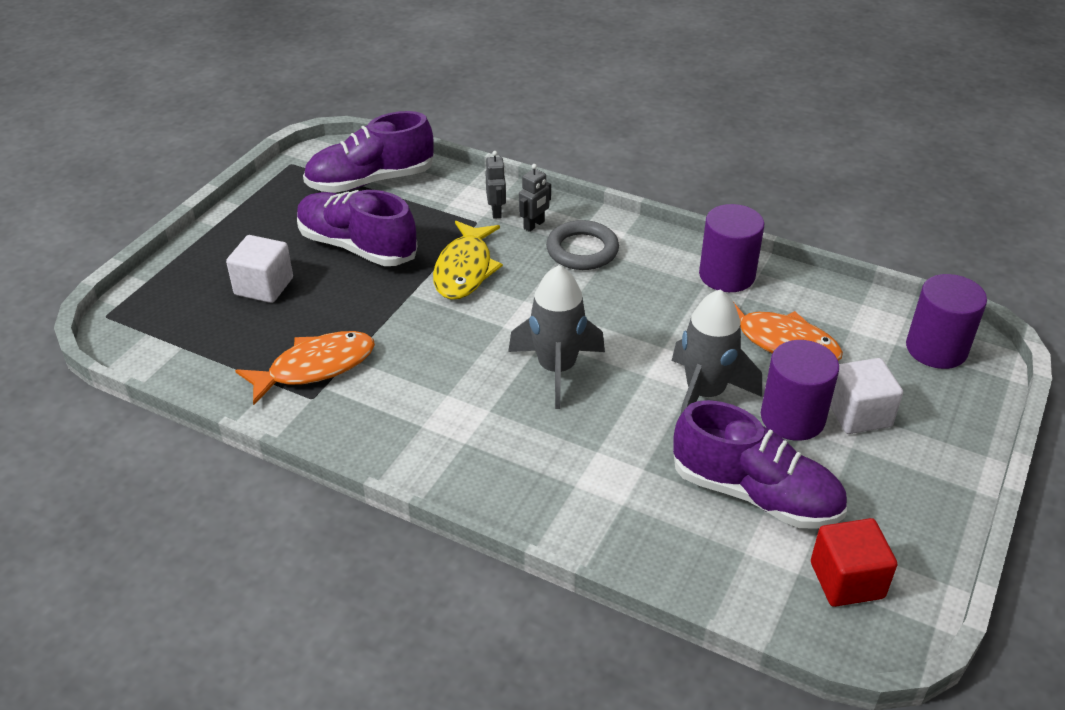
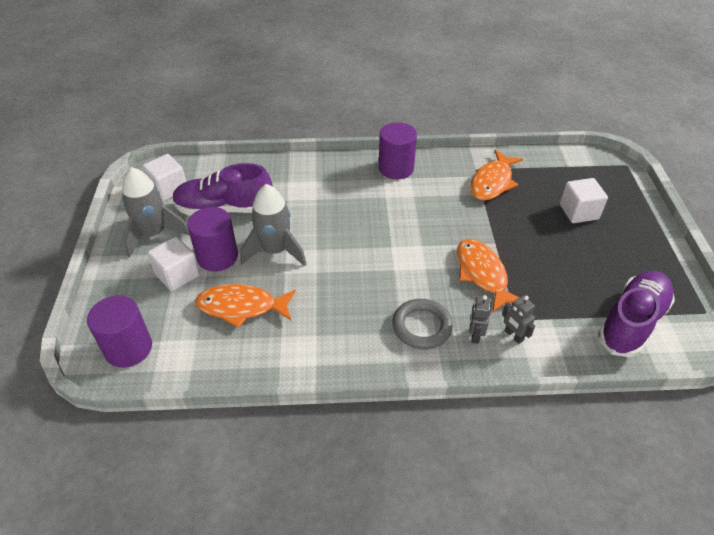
camera: 150 degrees right, 5 degrees up
purple shoe [297,190,417,266] -> none
yellow fish [433,221,503,300] -> orange fish [457,239,520,312]
grey rocket [508,265,605,409] -> grey rocket moved to [122,167,190,257]
purple cylinder [699,204,764,292] -> purple cylinder moved to [379,122,417,179]
red cube [811,518,897,607] -> white cube [142,154,186,201]

